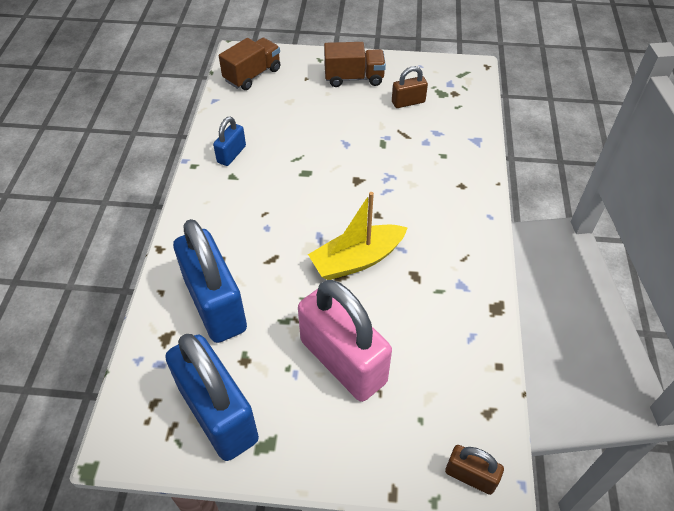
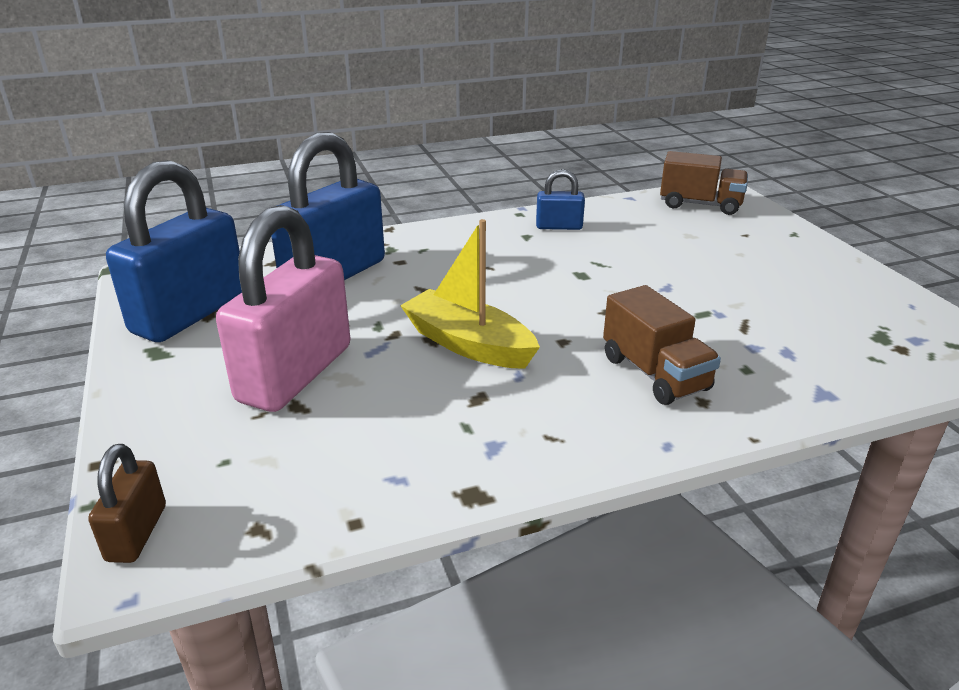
camera: 65 degrees right, 20 degrees down
brown truck [324,42,386,87] -> brown truck moved to [603,285,721,405]
brown padlock [392,66,428,108] -> none

